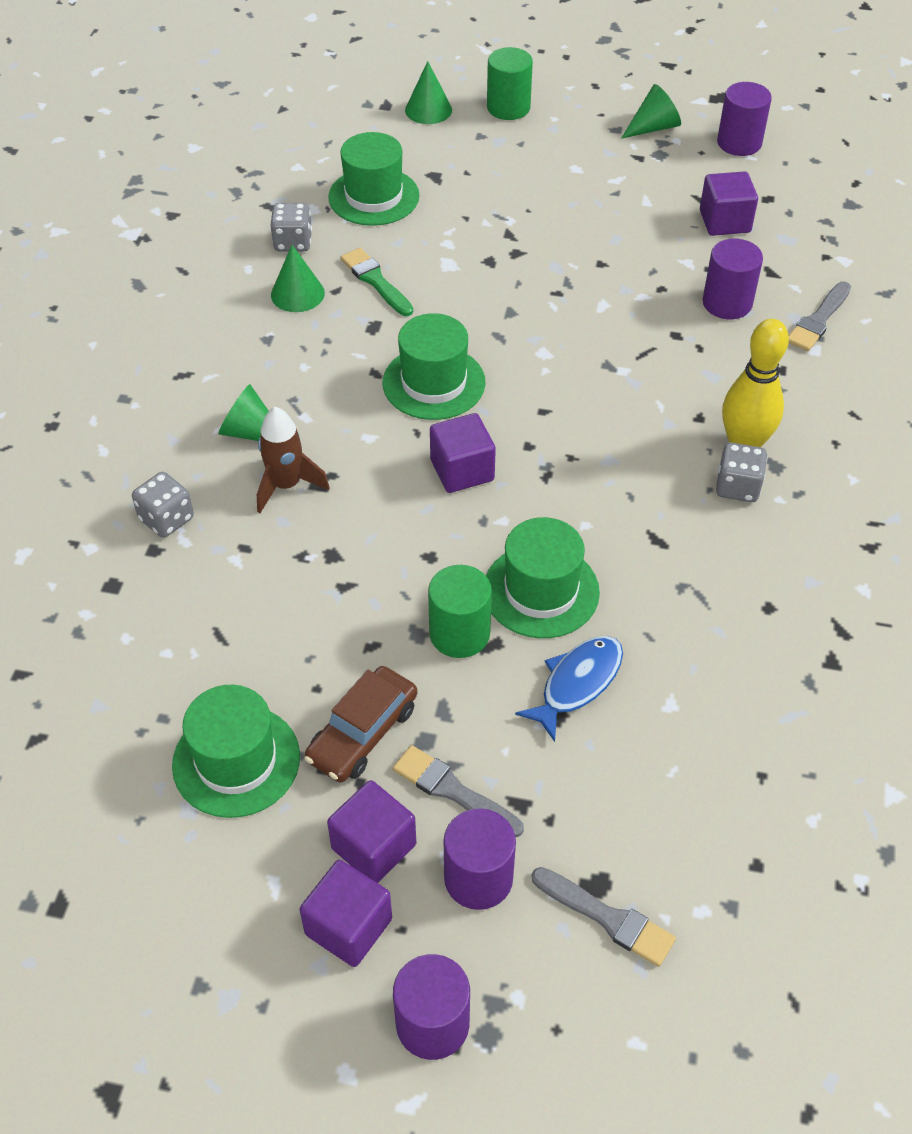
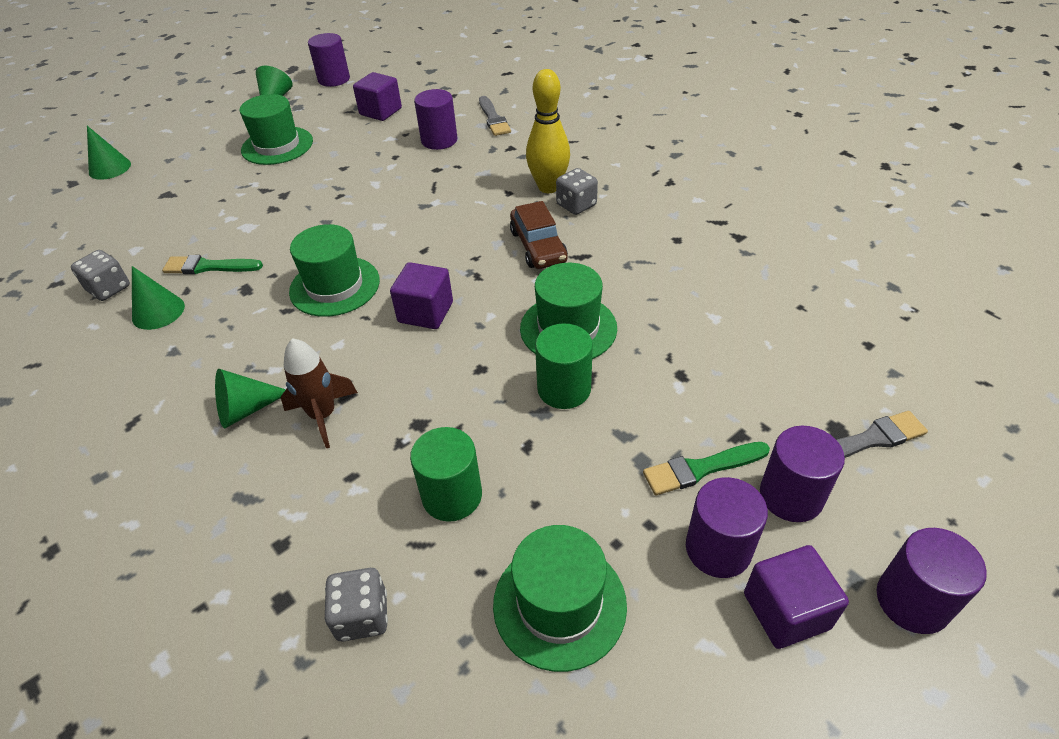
camera: 50 degrees left, 5 degrees down
grey dice [132,472,194,538] -> grey dice moved to [325,568,388,641]
brown car [304,666,417,782] -> brown car moved to [510,201,568,269]
purple cube [327,780,416,883] -> purple cylinder [686,477,768,578]
green hat [328,132,420,226] -> green hat moved to [240,94,313,165]
grey brush [393,745,524,838] -> green brush [643,442,770,495]
green cylinder [487,47,533,120] -> green cylinder moved to [410,427,482,522]
blue fish [515,636,623,742] -> none

